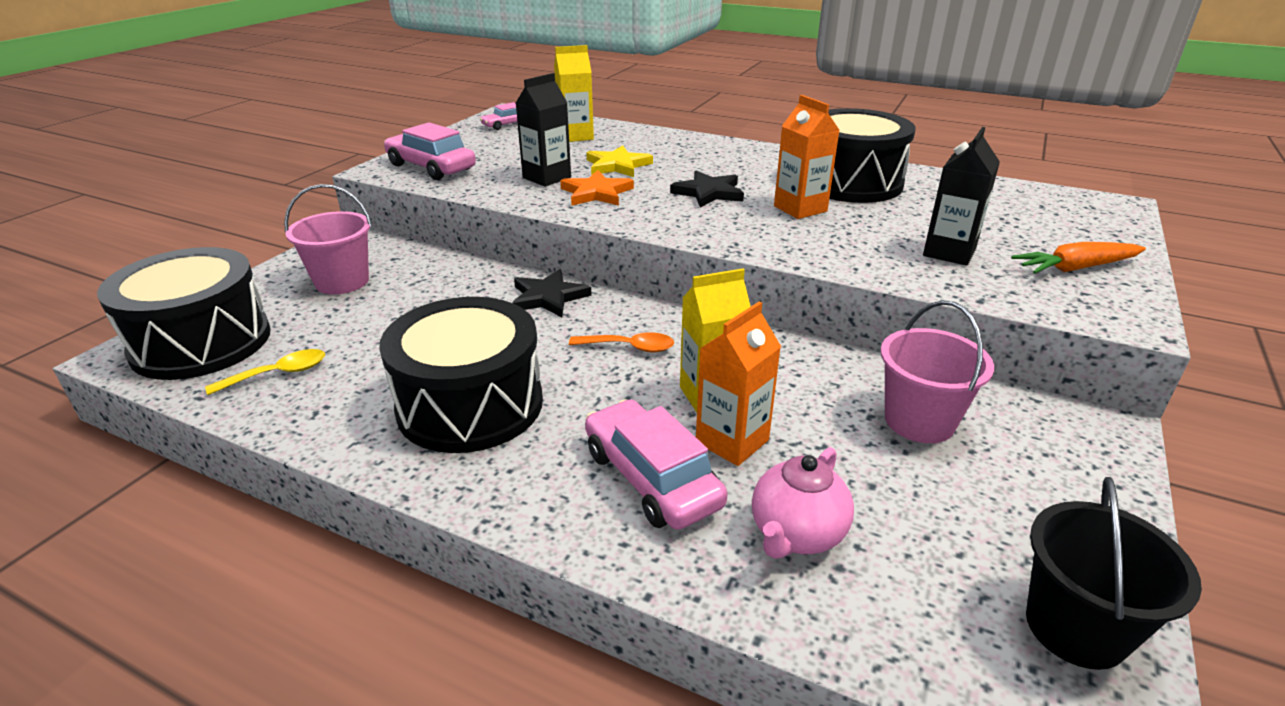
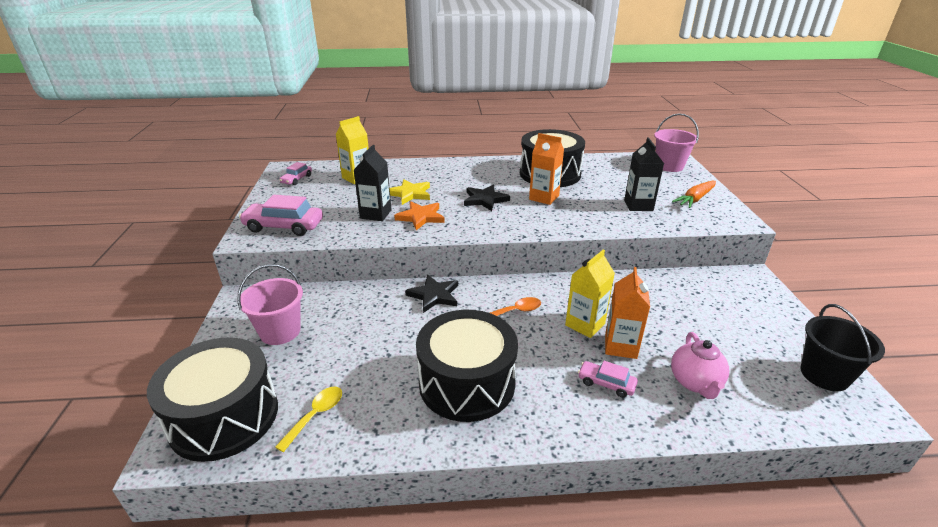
camera: 30 degrees left, 0 degrees up
pink car [585,399,728,530] -> pink car [578,361,638,398], size x0.55
pink bucket [880,300,994,443] -> pink bucket moved to [654,113,699,172]

